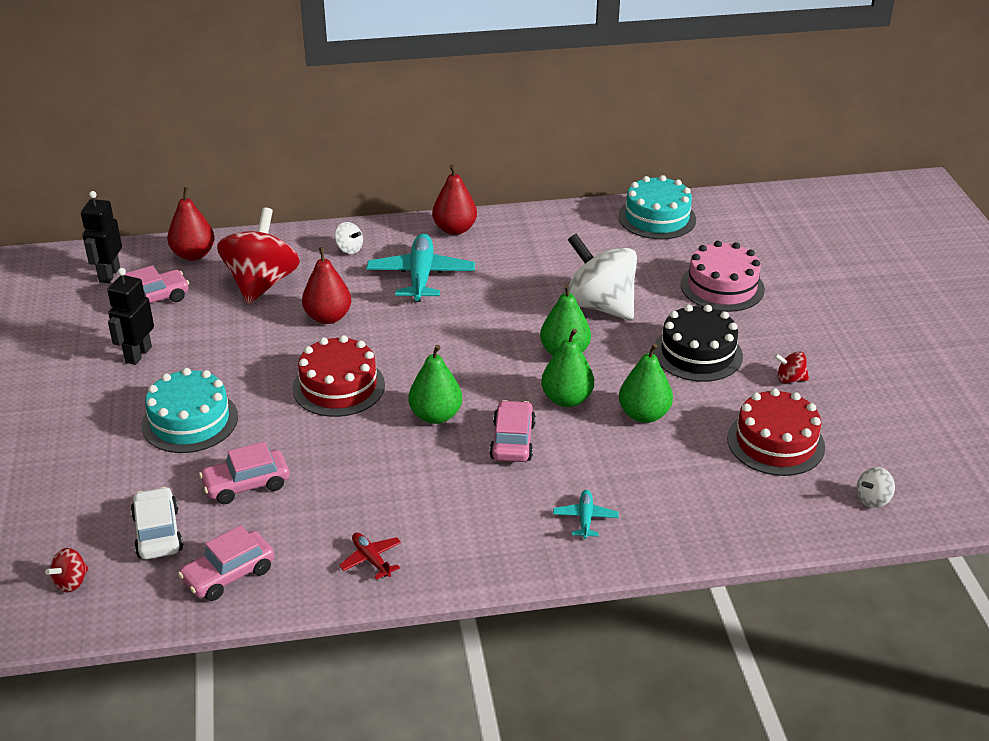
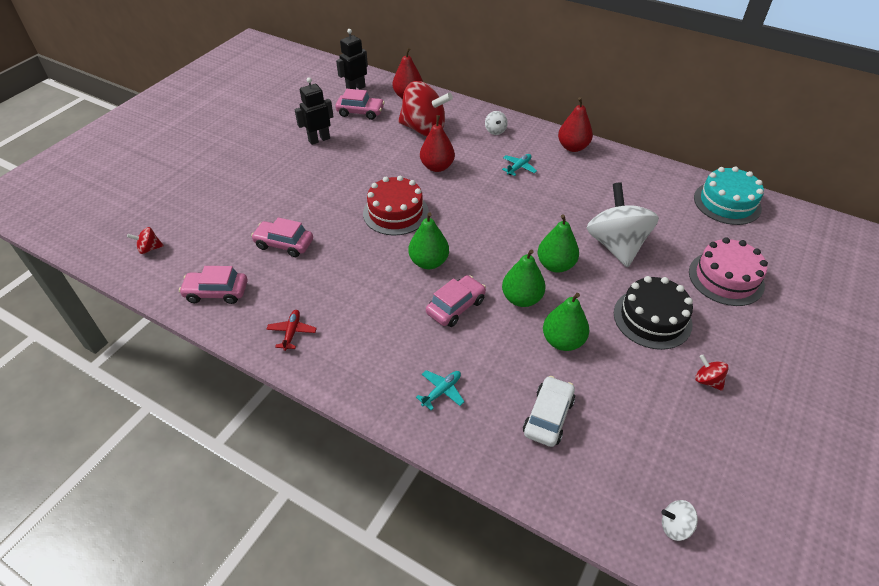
camera: 40 degrees right, 10 degrees up
white car [131,487,183,559] -> white car moved to [523,376,575,447]
turquoise cake [141,368,238,453] -> none
red spinning top [217,207,300,304] -> red spinning top turned 60 degrees clockwise [398,81,453,136]
turquoise plane [367,233,475,302] -> turquoise plane [502,154,537,176], size x0.49
red cake [727,388,825,476] -> none

